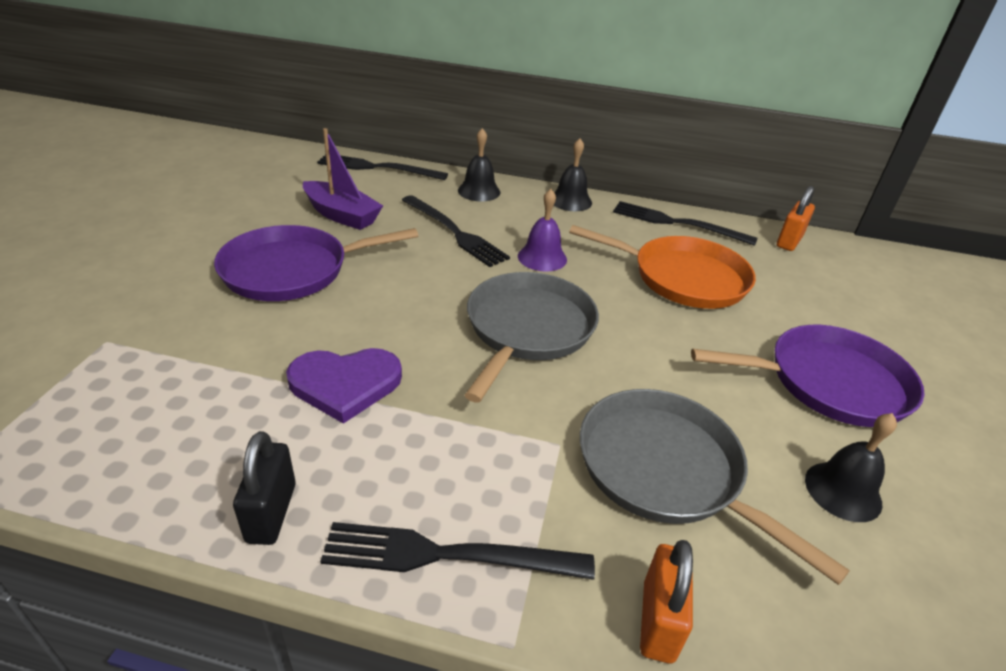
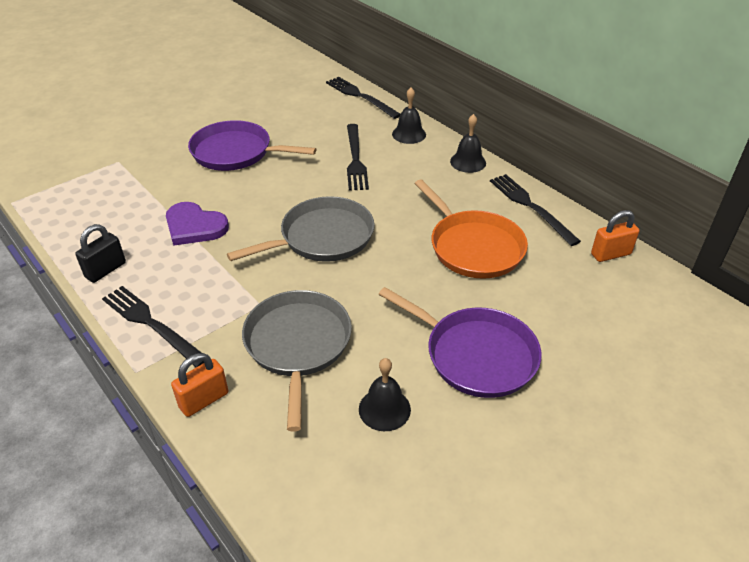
camera: 40 degrees right, 5 degrees up
purple boat [303,128,383,230] -> none
purple bell [518,189,567,272] -> none

